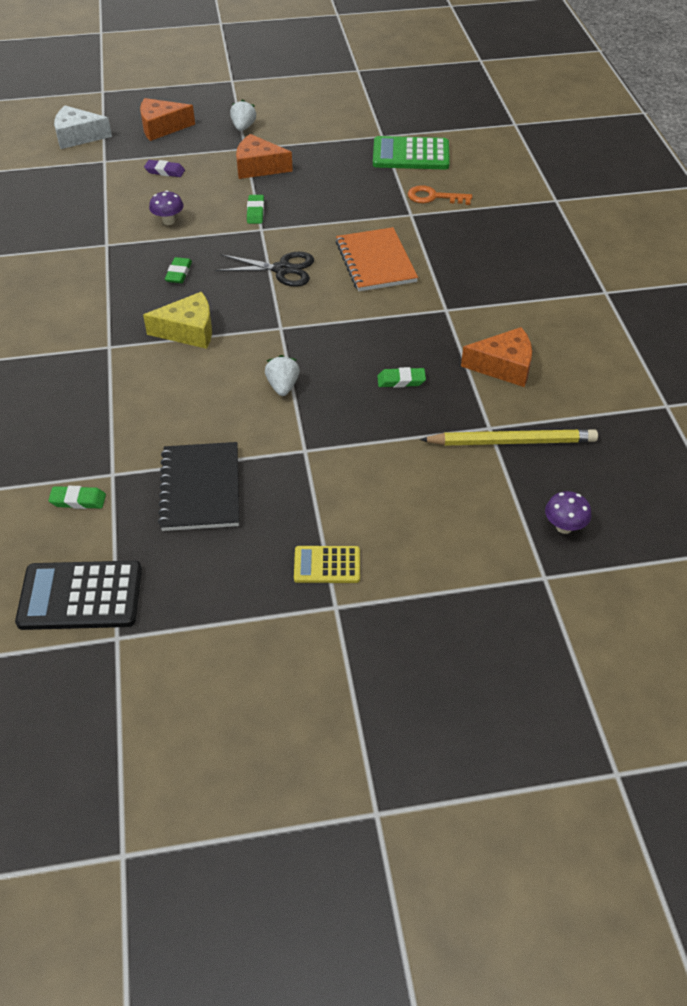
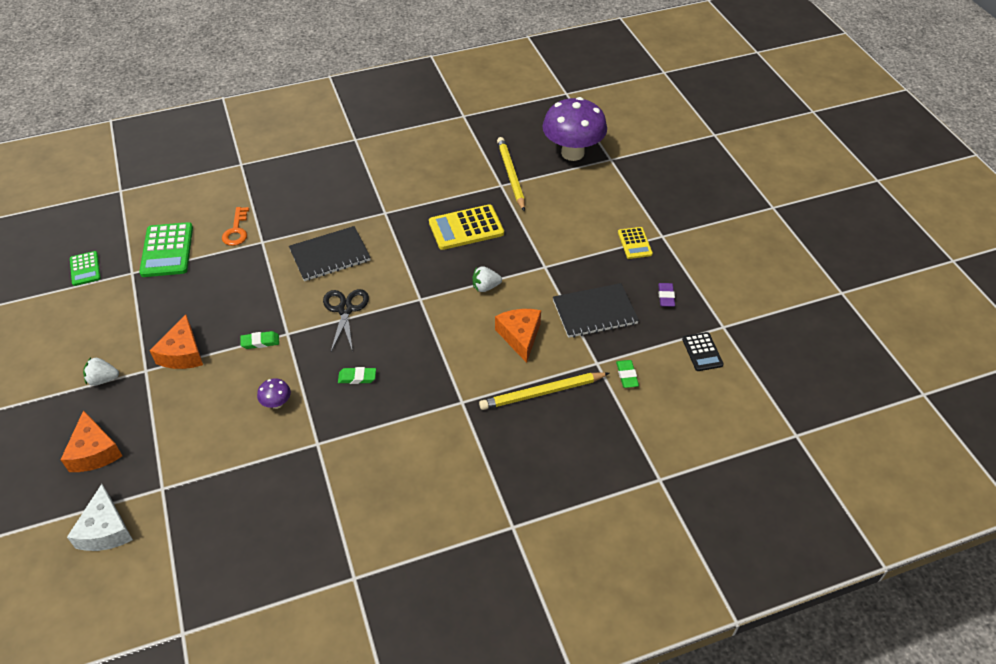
camera: 100 degrees left, 0 degrees up
black calculator [15,561,142,630] -> black calculator [682,332,724,371], size x0.58
yellow cheese [143,292,212,349] -> none
purple eraser [144,160,185,177] -> purple eraser moved to [658,283,675,307]
orange notebook [336,227,418,291] -> black notebook [289,226,371,281]
green eraser [377,367,426,388] -> yellow calculator [429,205,504,250]
orange cheese [461,327,532,387] -> orange cheese moved to [495,309,541,363]
purple mushroom [545,491,591,534] -> purple mushroom [542,97,607,161], size x2.45
none -> green calculator [70,251,101,286]
none -> yellow pencil [479,372,609,410]

